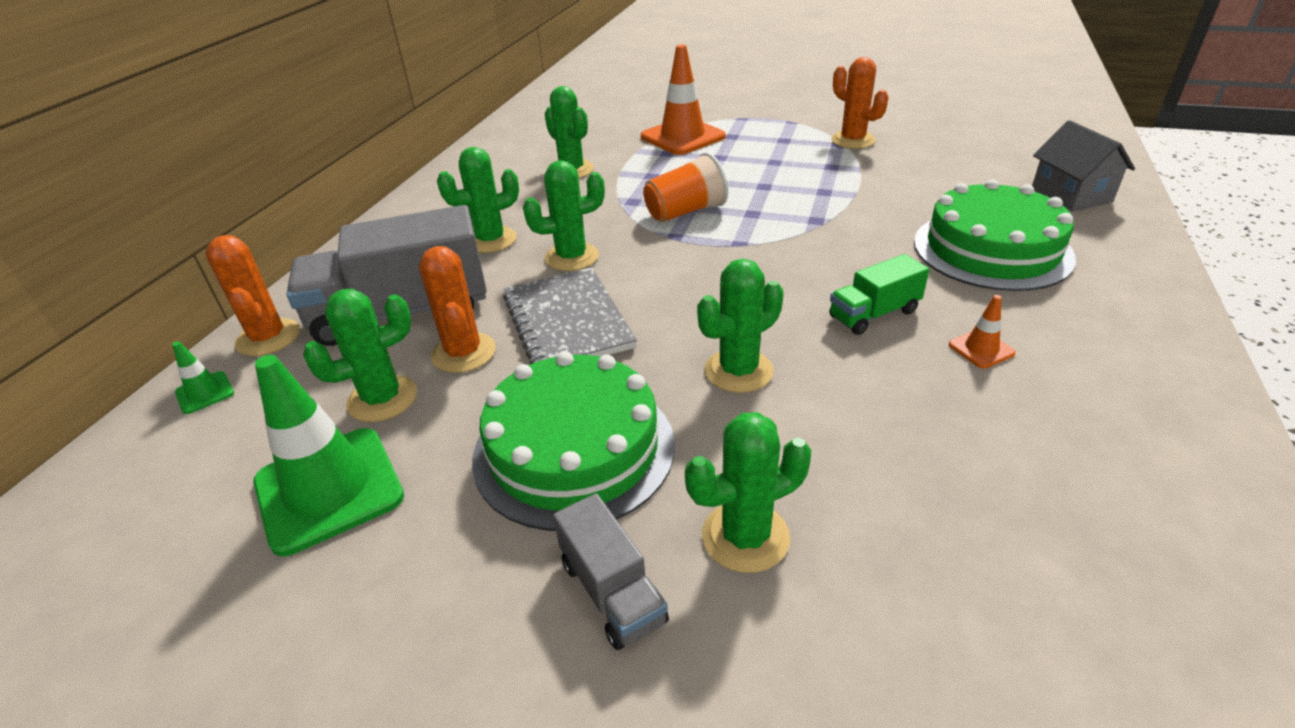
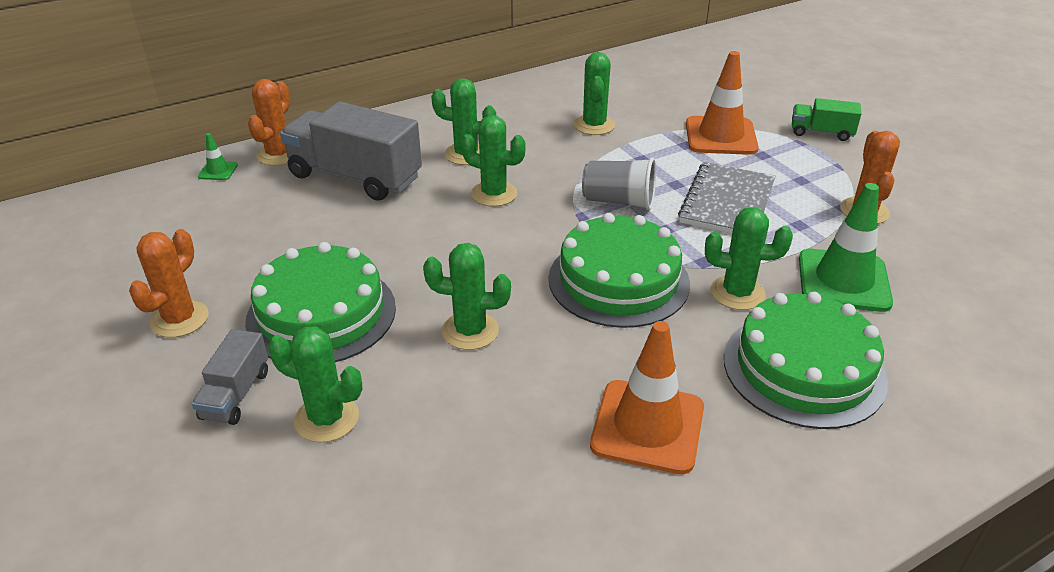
camera: 40 degrees right, 0 degrees up
green traffic cone [253,355,404,556] -> green traffic cone moved to [799,183,893,312]
green cactus [303,289,417,422] -> green cactus moved to [705,207,793,310]
orange cactus [419,246,496,373] -> orange cactus moved to [129,229,208,338]
grey notebook [503,267,637,364] -> grey notebook moved to [678,162,775,234]
orange cup [643,152,728,222] -> grey cup [582,157,656,211]
green truck [829,254,929,335] -> green truck moved to [792,98,861,141]
orange traffic cone [949,295,1016,368] -> orange traffic cone [590,321,704,474], size x2.24
grey house [1032,120,1135,212] -> none
none -> green cake [549,213,690,328]

